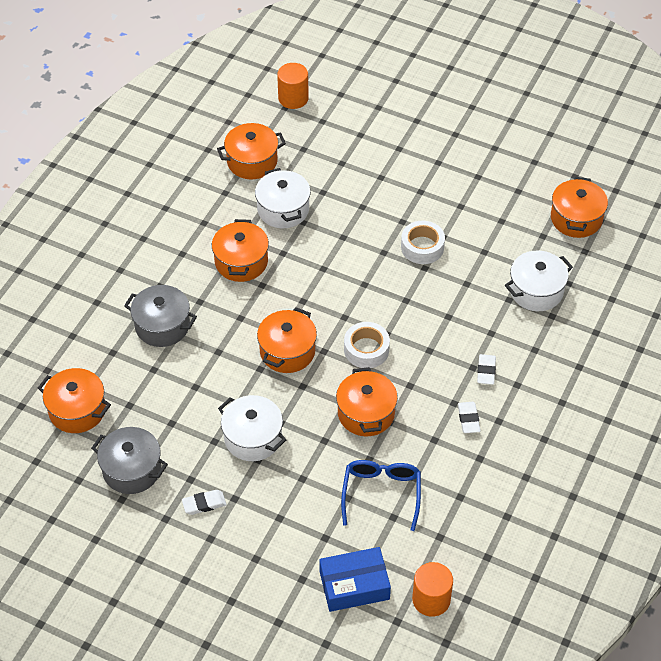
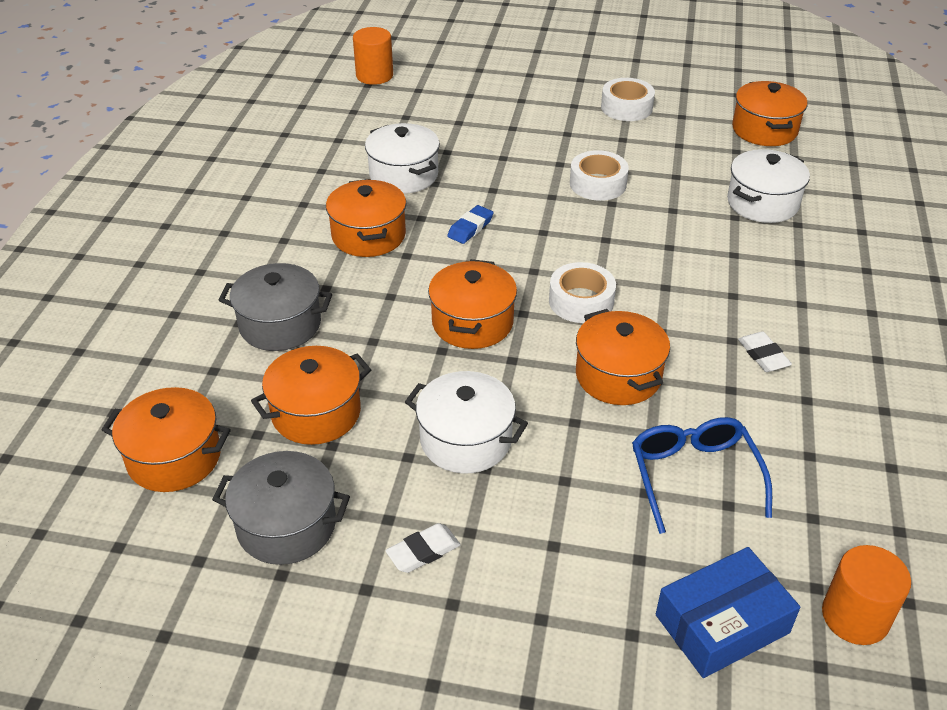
camera: 15 degrees left, 10 degrees down
orange pot [217,123,286,179] -> orange pot moved to [251,346,371,445]
white eraser [477,354,496,385] -> none
none -> blue eraser [447,205,494,244]
none -> white tape [601,78,655,121]

